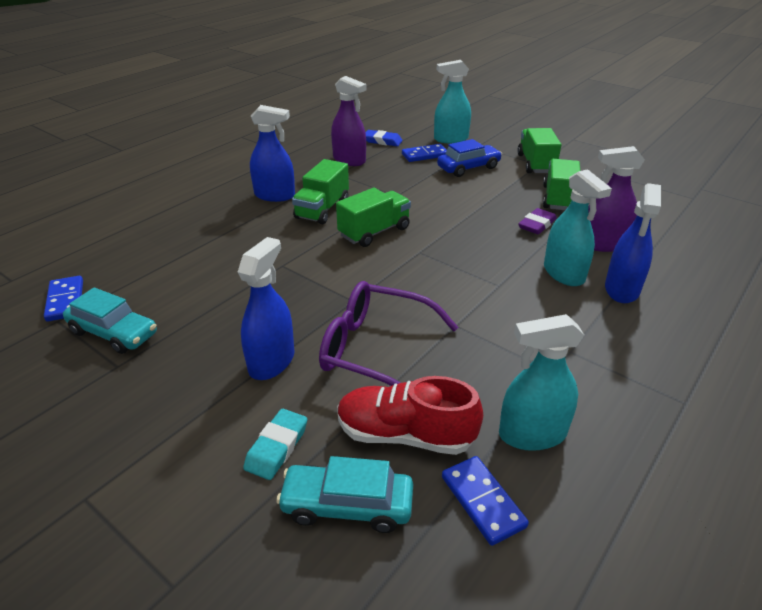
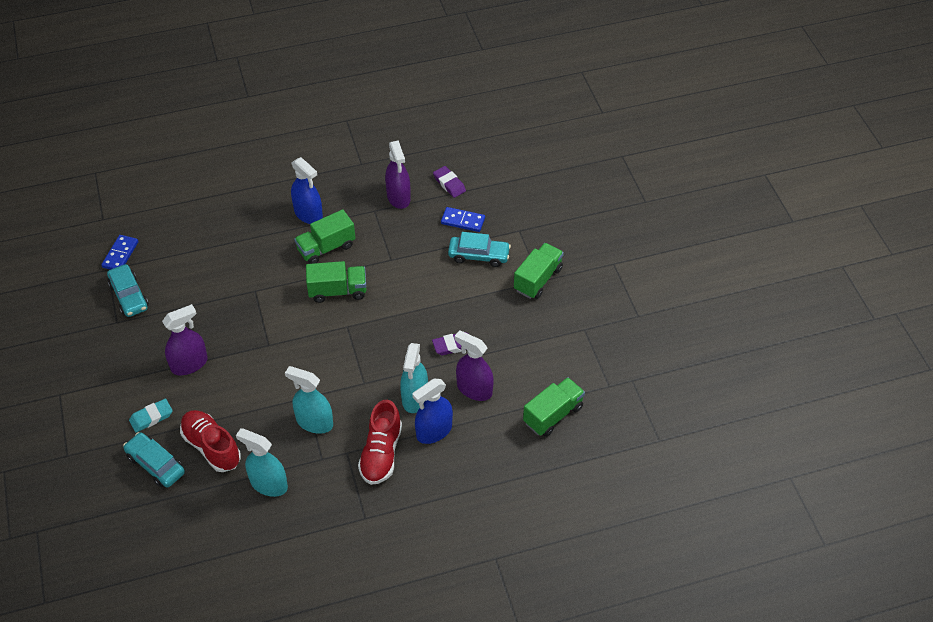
camera: 35 degrees right, 15 degrees up
blue spray bottle [238,237,295,380] -> purple spray bottle [162,304,208,375]
purple glasses [319,281,458,386] -> none
blue eraser [366,130,403,146] -> purple eraser [433,166,466,198]
turquoise spray bottle [434,60,471,143] -> turquoise spray bottle moved to [285,366,333,434]
blue car [437,139,502,177] -> turquoise car [448,232,511,267]
blue domino [442,456,529,546] -> none
green truck [543,159,580,210] -> green truck moved to [523,377,585,437]
none -> red shoe [358,400,402,485]

